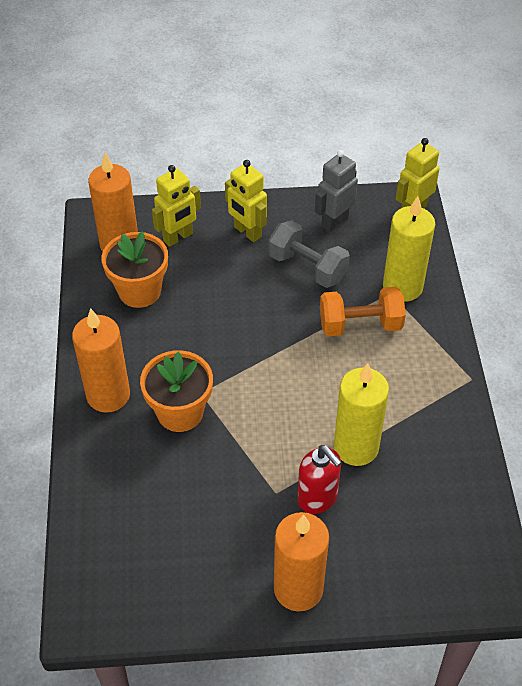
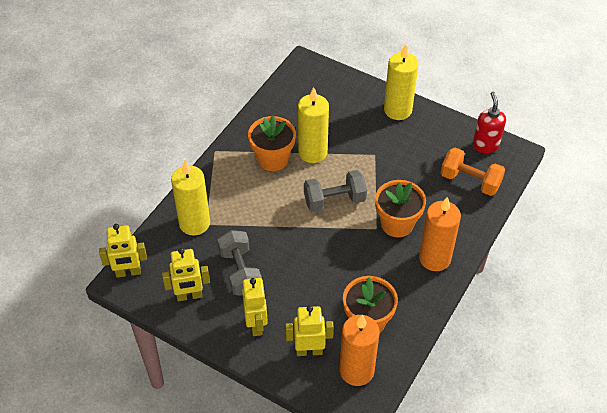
camera: 145 degrees left, 0 degrees up
orange candle [274,512,329,611] -> yellow candle [384,44,419,120]
red soap dispenser [297,445,342,514] -> red soap dispenser moved to [473,92,506,153]
grey robot [315,150,358,232] -> yellow robot [162,248,210,301]
orange dumbbell [320,287,406,336] -> orange dumbbell moved to [441,148,505,196]
none -> orange flower pot [248,116,296,171]
none -> grey dumbbell [304,170,367,212]

